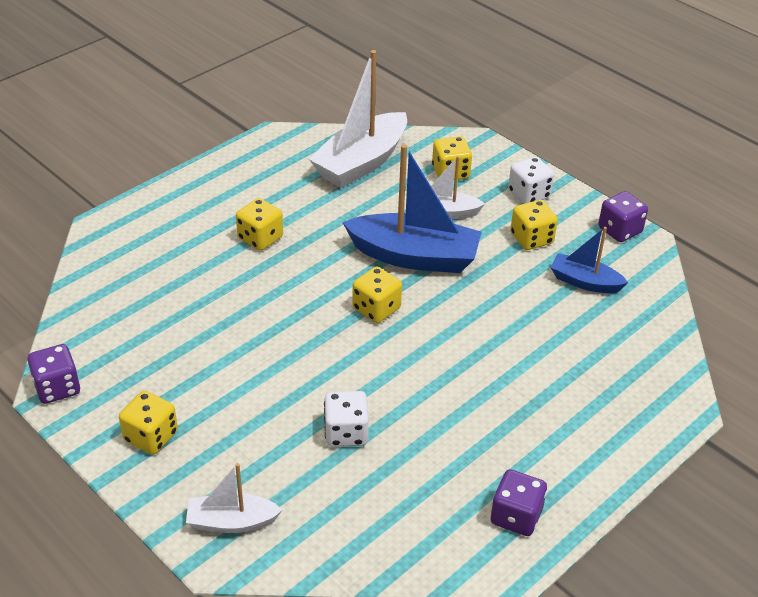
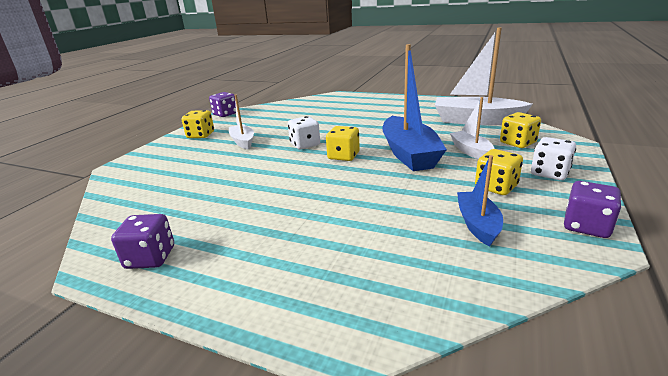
camera: 70 degrees right, 15 degrees down
white boat [186,463,282,533] -> white boat moved to [229,95,254,150]
yellow dice [236,198,283,251] -> none
white dice [324,391,369,447] -> white dice moved to [288,116,320,149]

